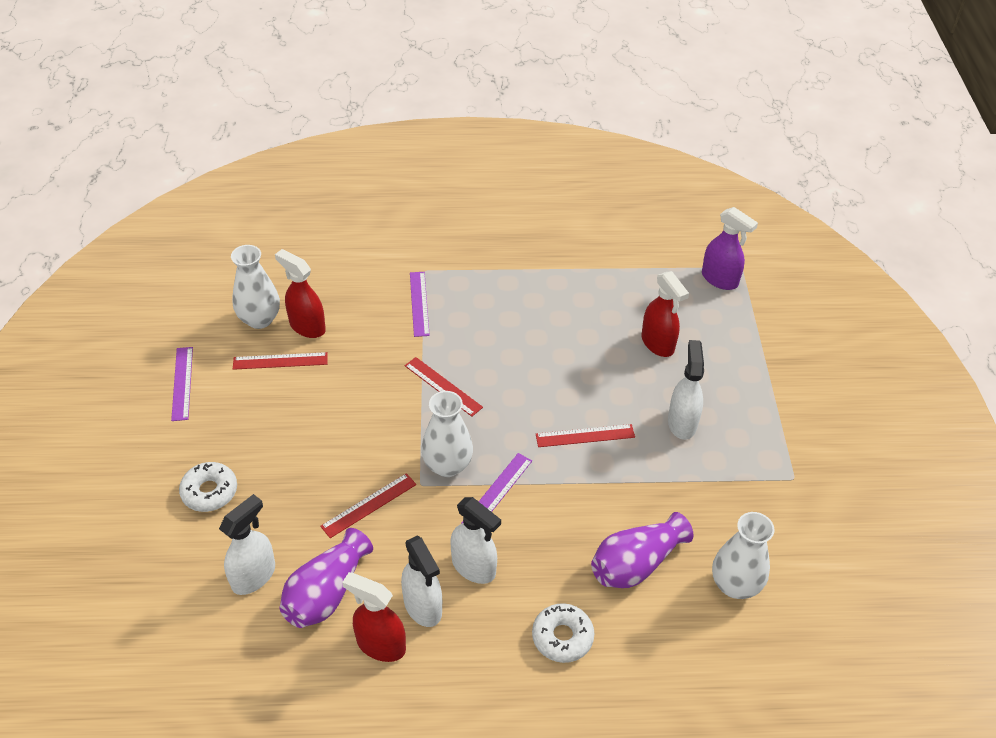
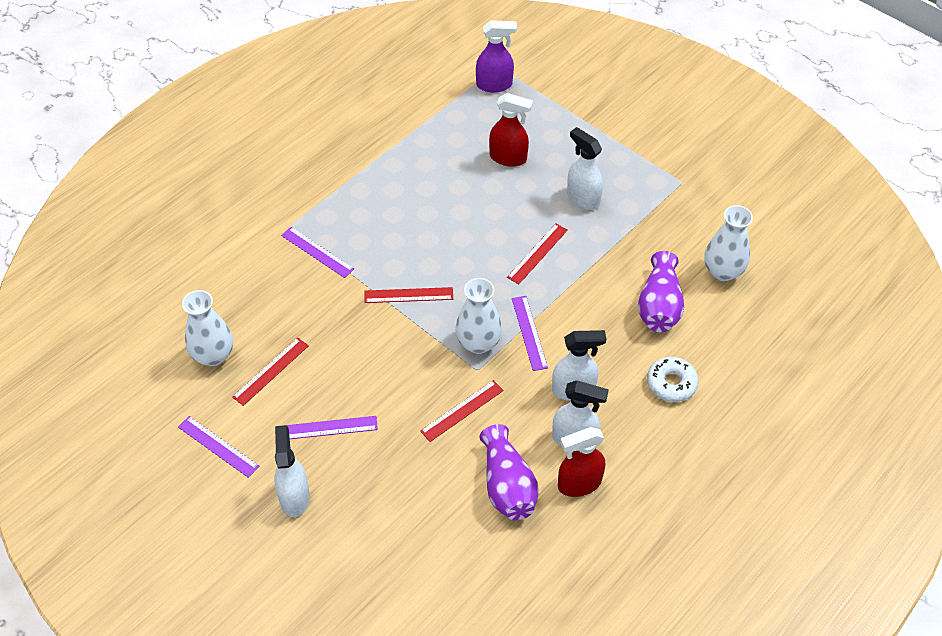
camera: 45 degrees left, 5 degrees up
white donut [179,462,237,512] -> none
white spray bottle [219,494,275,595] -> white spray bottle moved to [274,425,310,517]
red spray bottle [275,249,326,338] -> none
red ruler [320,473,416,538] -> red ruler turned 45 degrees clockwise [420,380,504,442]
none -> purple ruler [286,416,378,439]

